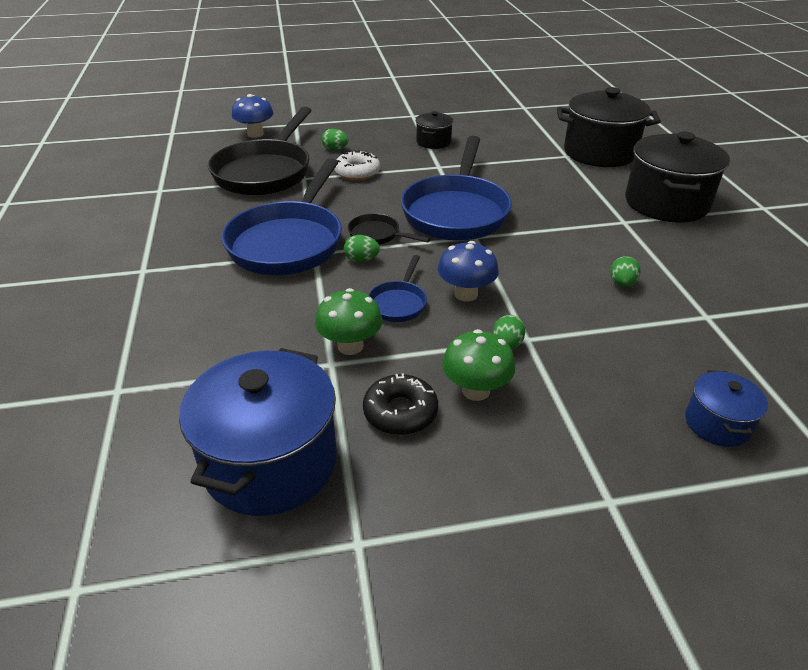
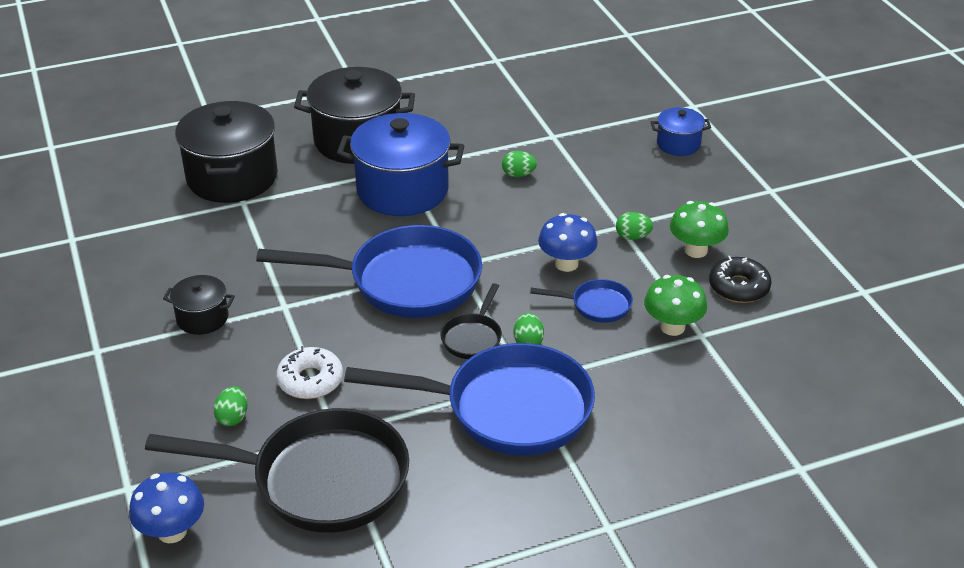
camera: 100 degrees left, 0 degrees up
blue pot [179,348,337,516] -> blue pot moved to [337,113,464,216]

